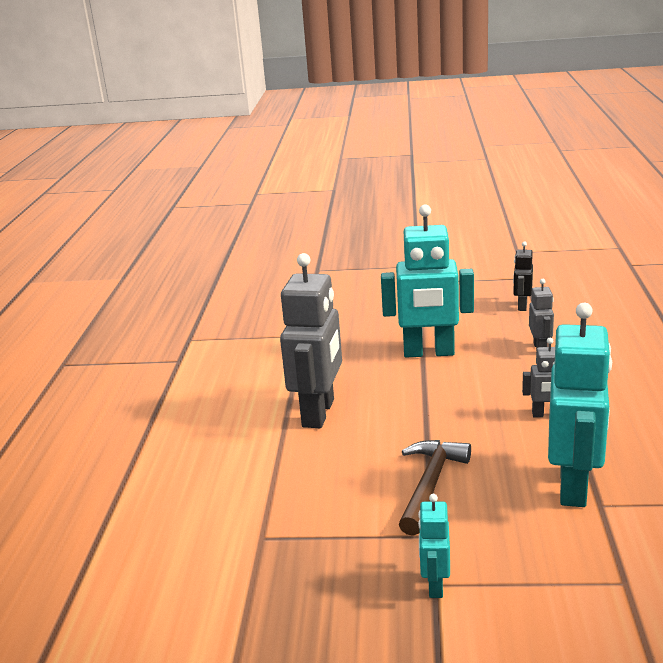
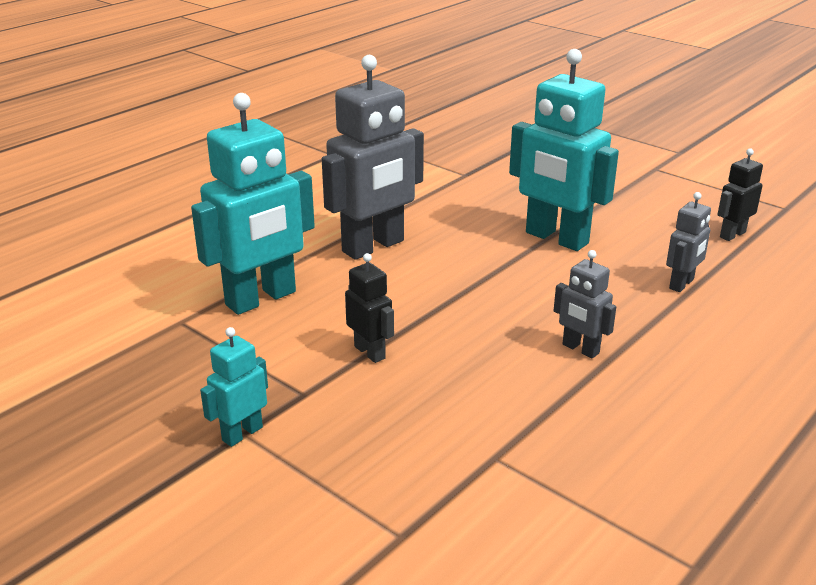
camera: 35 degrees right, 5 degrees up
brown hammer [399,440,471,536] -> black robot [345,253,394,363]
turquoise robot [548,303,612,507] -> turquoise robot moved to [191,93,315,315]

